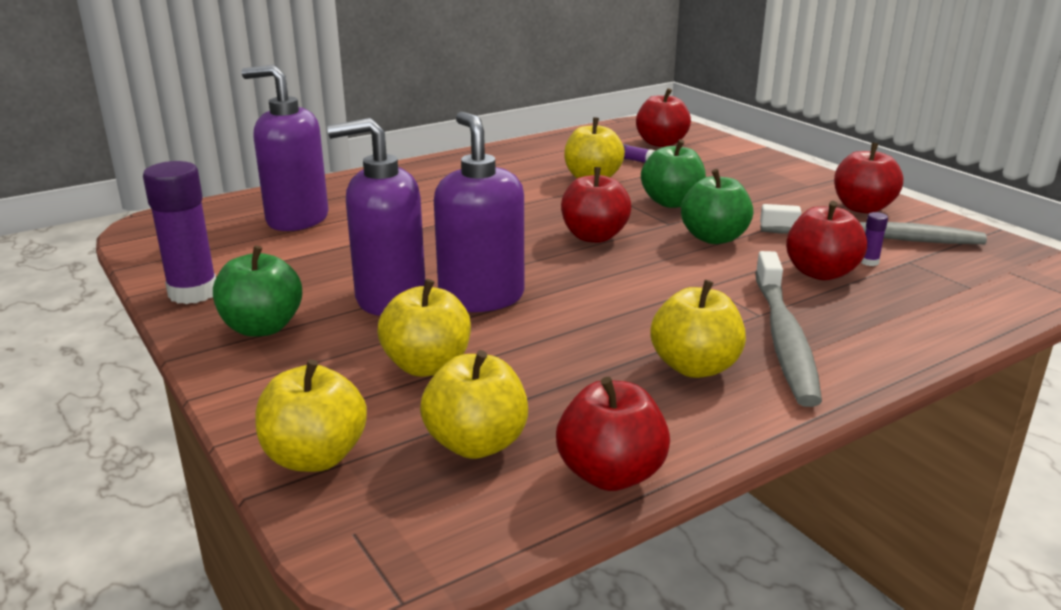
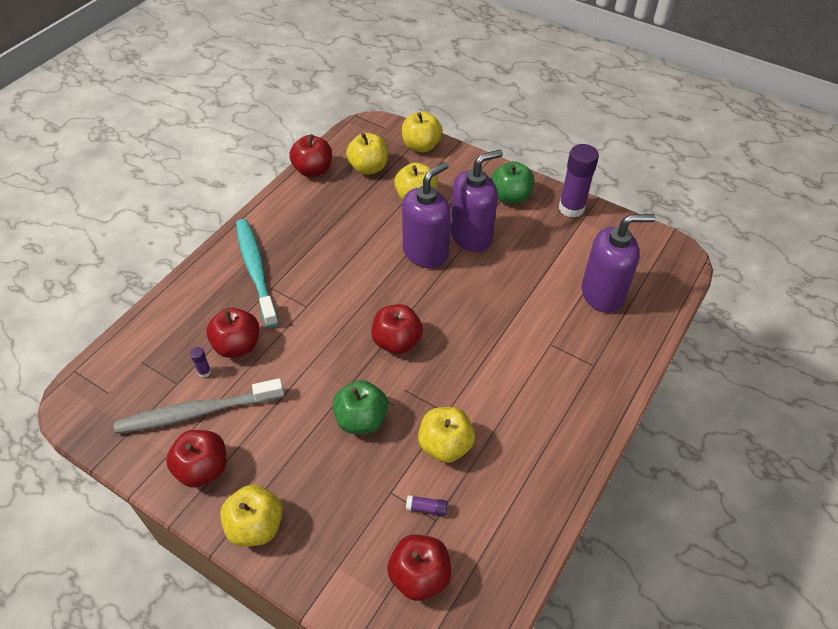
camera: 155 degrees right, 25 degrees up
purple soap dispenser [434,112,524,312] -> purple soap dispenser turned 90 degrees counterclockwise [402,162,451,268]
yellow apple [650,280,746,378] -> yellow apple moved to [220,485,283,547]
green apple [681,169,753,244] -> none
grey toothbrush [755,251,822,407] -> turquoise toothbrush [236,219,279,328]

